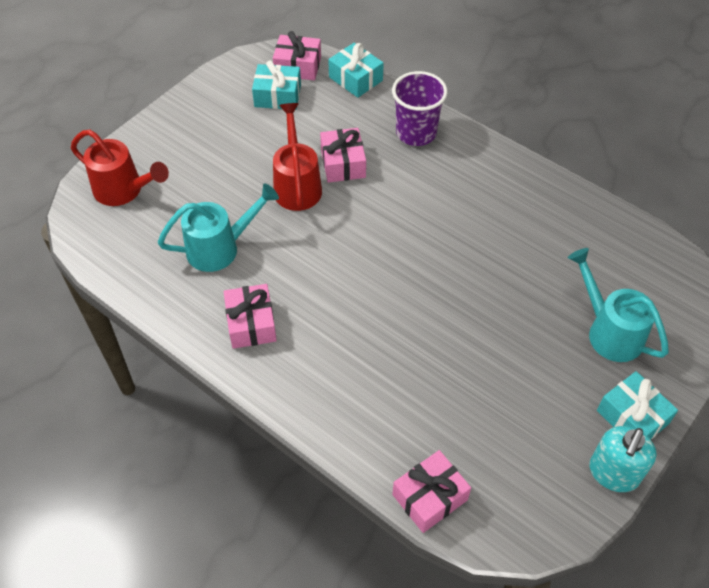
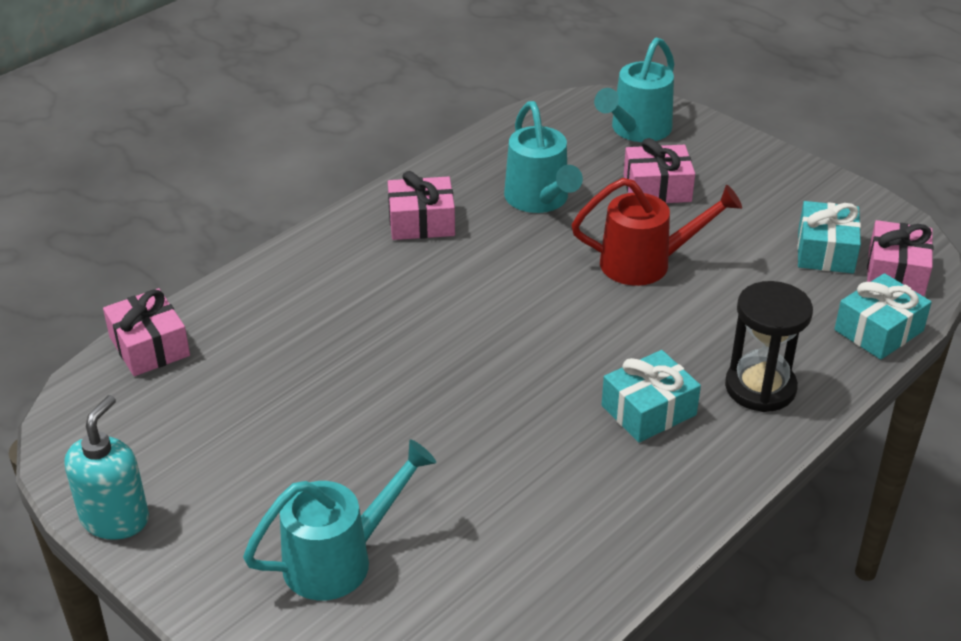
camera: 95 degrees right, 15 degrees down
red watering can [71,130,169,206] -> turquoise watering can [594,37,674,142]
pink gift [320,128,366,183] -> pink gift moved to [624,138,695,203]
purple cup [392,71,447,146] -> black hourglass [725,281,813,412]
turquoise soap dispenser [589,426,657,492] -> turquoise soap dispenser turned 75 degrees clockwise [64,395,149,540]
turquoise gift [597,371,678,440] -> turquoise gift moved to [602,350,701,442]

